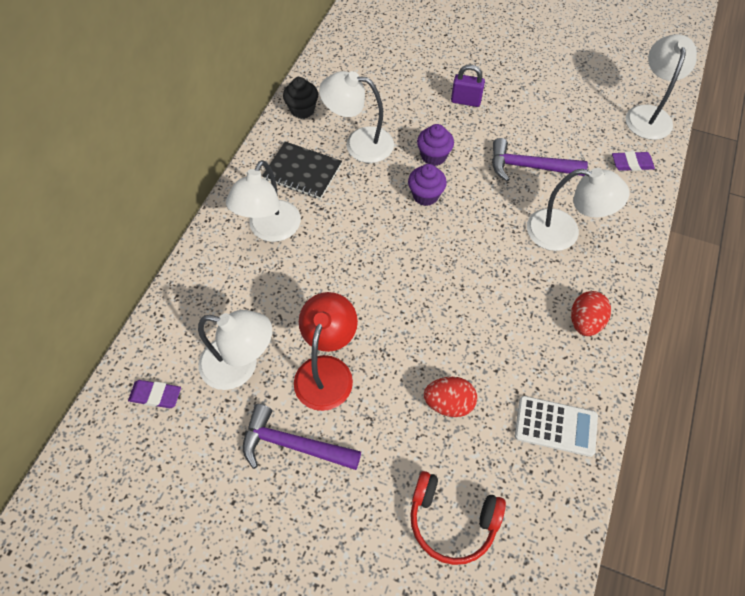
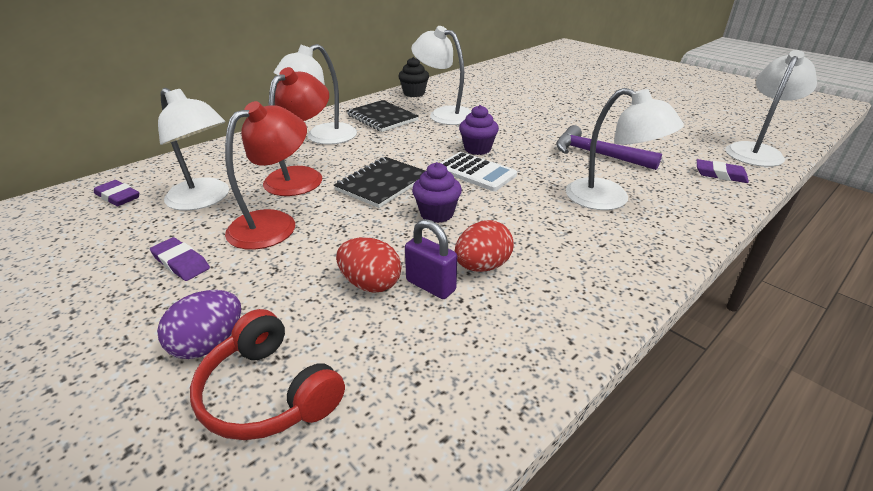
camera: 25 degrees right, 25 degrees down
purple hammer [243,404,361,470] -> purple eraser [150,237,210,281]
purple cupcake [417,124,454,166] -> purple cupcake moved to [412,162,462,223]
purple padlock [451,65,485,107] -> purple padlock moved to [405,219,457,299]
white calculator [515,396,598,457] -> white calculator moved to [441,152,517,191]
red egg [571,291,611,336] -> red egg moved to [455,220,514,272]
none -> purple egg [157,290,241,359]
none -> red lamp [263,67,329,196]
none -> black notebook [334,157,425,208]

